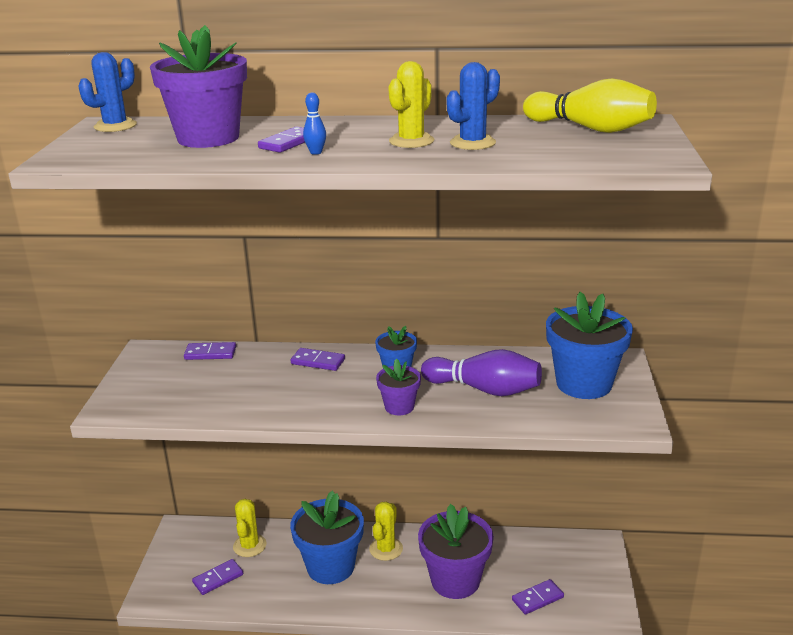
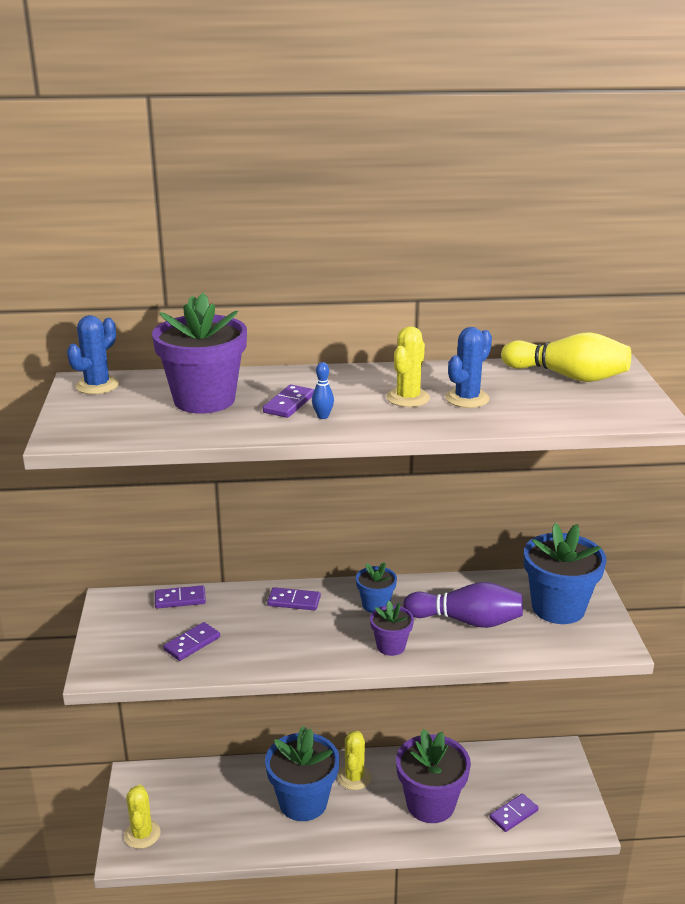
camera: 10 degrees left, 0 degrees up
purple domino [192,559,243,595] -> purple domino moved to [163,622,220,661]
yellow cactus [233,499,266,557] -> yellow cactus moved to [124,785,160,849]

